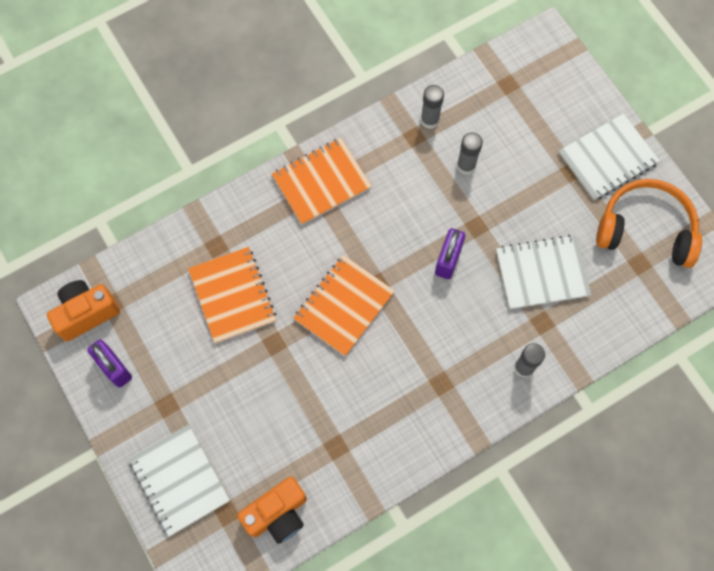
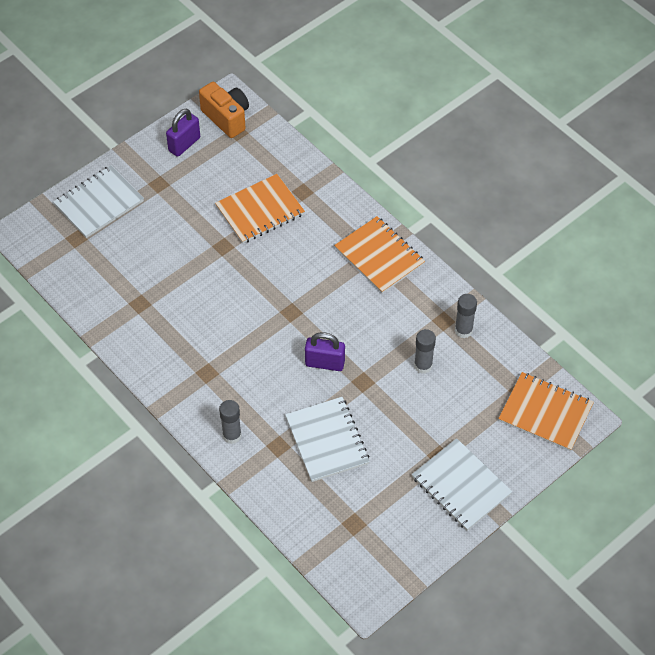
camera: 80 degrees right, 15 degrees down
orange camera [237,476,307,544] -> none
orange notebook [293,255,395,356] -> orange notebook moved to [498,372,594,451]
orange headphones [596,179,702,268] -> none

